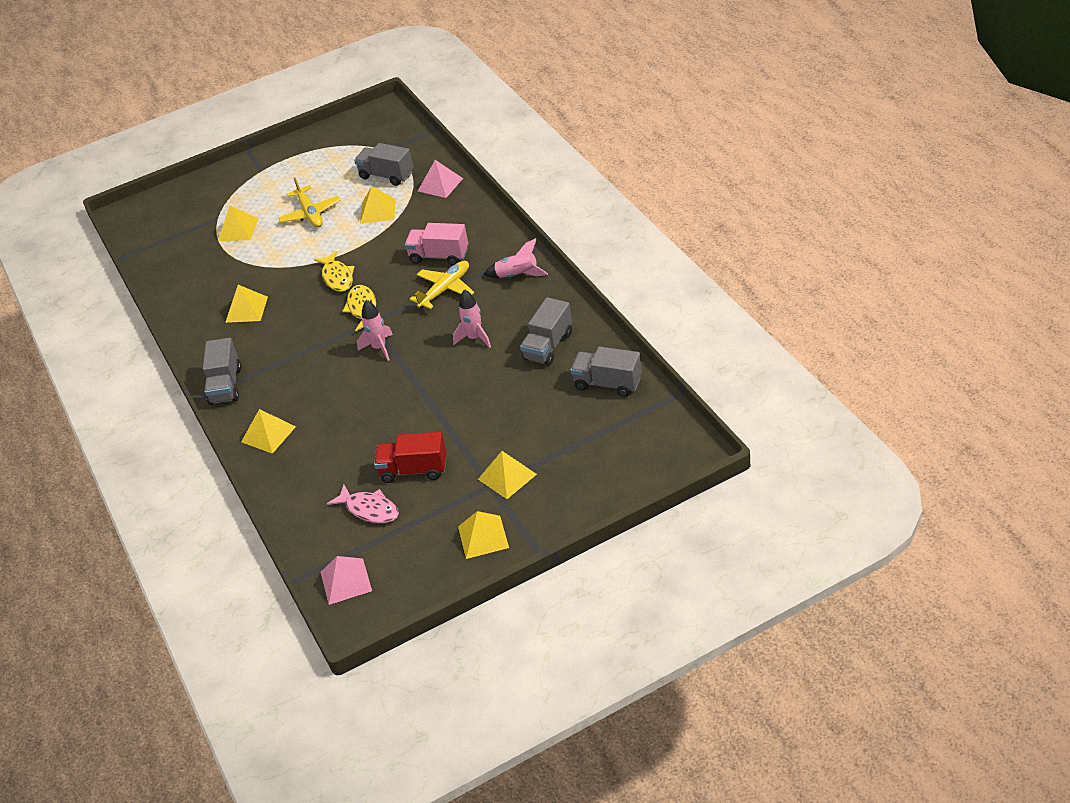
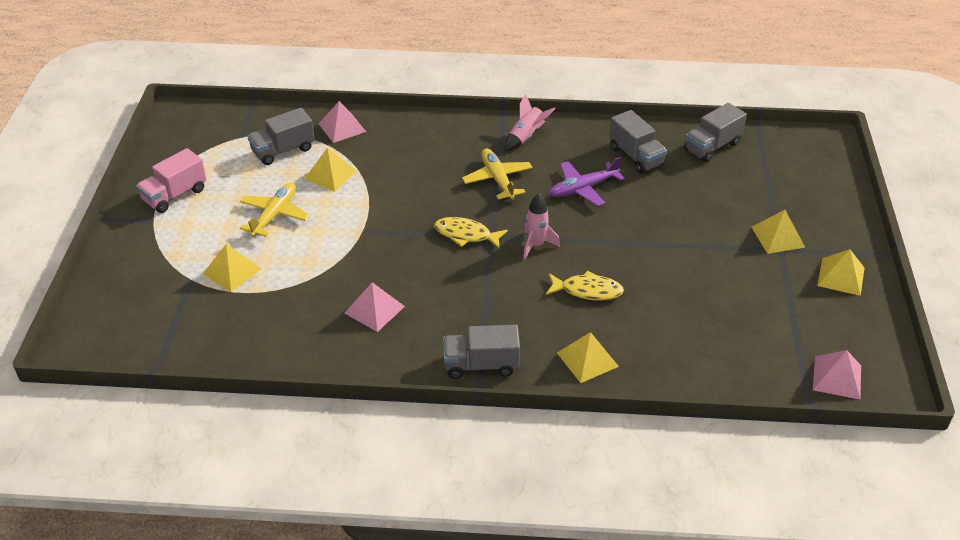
camera: 65 degrees left, 0 degrees up
grey truck [203,338,241,405] -> grey truck turned 150 degrees clockwise [443,325,520,379]
yellow pyramid [225,285,268,323] -> pink pyramid [345,282,405,332]
yellow plane [278,177,341,227] -> yellow plane turned 75 degrees counterclockwise [240,183,310,237]
yellow fish [314,251,355,292] -> yellow fish moved to [546,271,624,300]
pink fish [327,485,399,523] -> none
red truck [374,432,446,483] -> none
pink truck [404,223,468,265] -> pink truck moved to [136,148,207,213]
pink rocket [453,289,491,348] -> purple plane [549,157,625,206]

